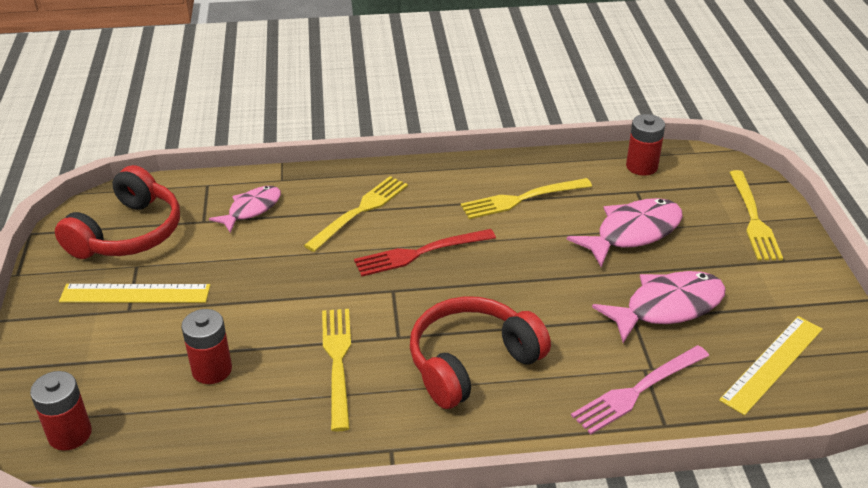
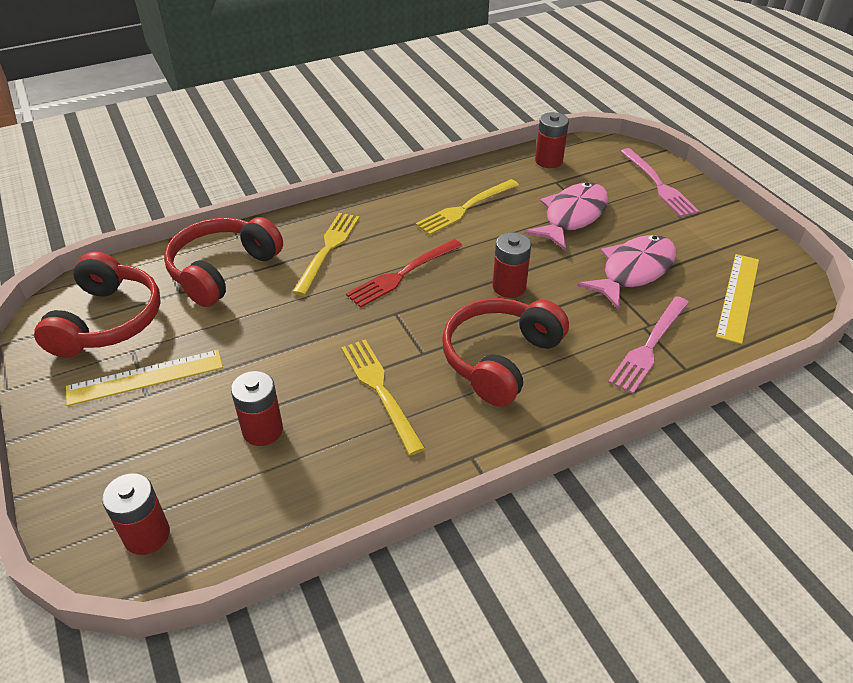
camera: 20 degrees left, 5 degrees up
pink fish [209,186,281,233] -> red headphones [164,217,283,307]
yellow fork [729,170,783,260] -> pink fork [620,148,699,217]
none -> red battery [493,232,531,298]

